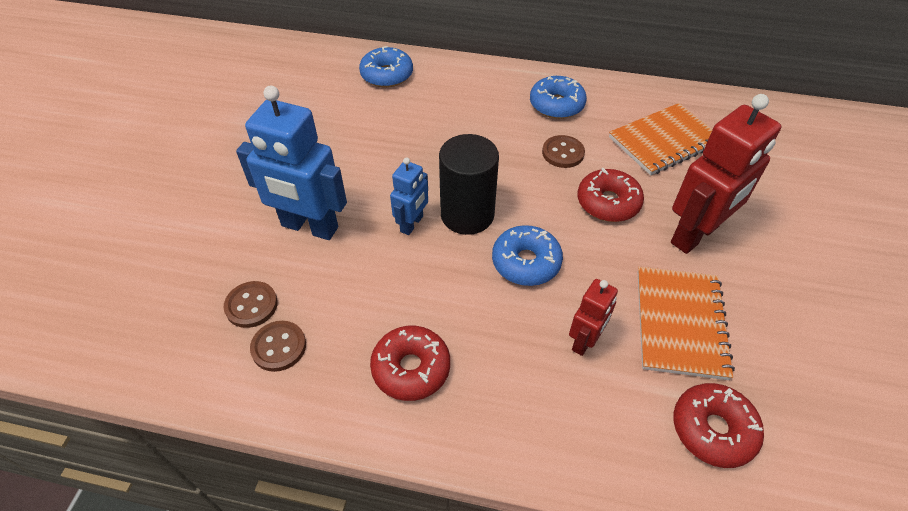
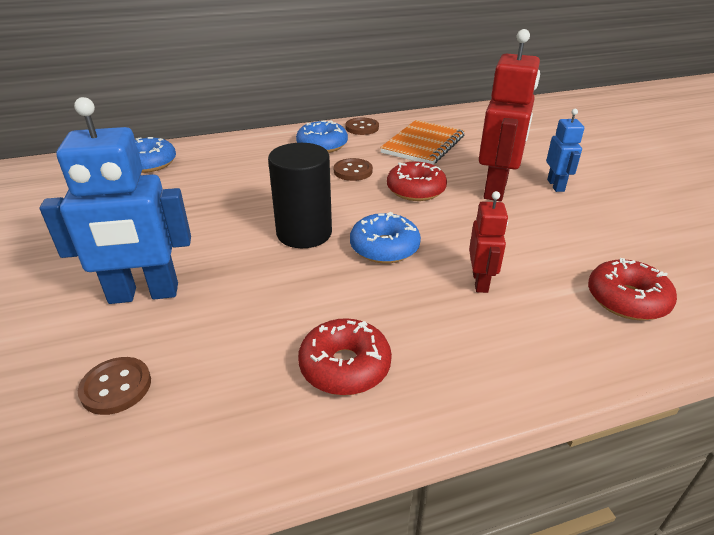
camera: 30 degrees left, 15 degrees down
brown button [250,321,306,372] -> brown button moved to [345,118,379,135]
blue robot [390,157,428,235] -> blue robot moved to [546,109,584,192]
orange notebook [638,267,735,380] -> none

